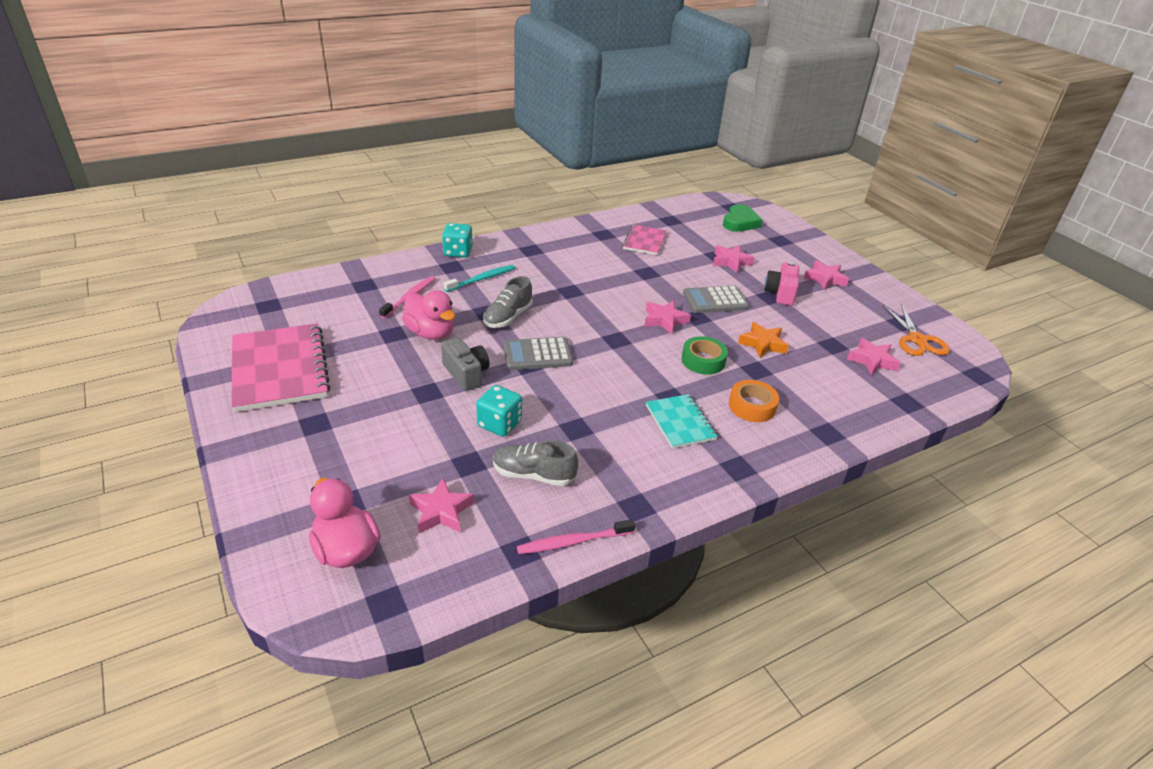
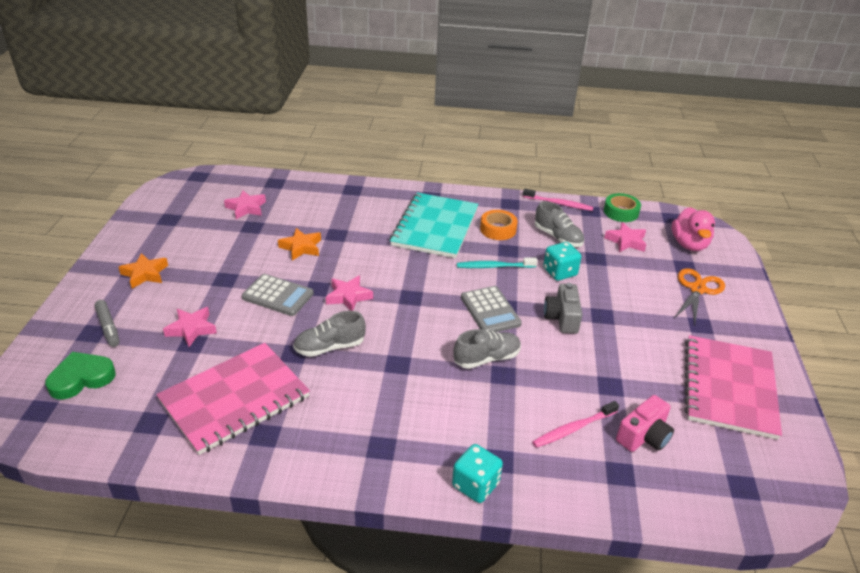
camera: 145 degrees left, 0 degrees up
pink duck [402,290,455,340] -> none
turquoise toothbrush [444,265,515,292] -> turquoise toothbrush moved to [457,257,537,268]
grey calculator [503,337,573,370] -> grey calculator turned 45 degrees clockwise [461,286,522,333]
pink notebook [622,225,667,255] -> pink notebook [156,343,310,455], size x1.83
turquoise notebook [646,394,718,449] -> turquoise notebook [390,193,478,258], size x1.83
green tape [682,336,728,375] -> green tape moved to [604,193,641,222]
orange tape [729,380,779,422] -> orange tape moved to [480,210,518,240]
pink camera [764,262,799,306] -> pink camera moved to [616,395,674,452]
pink star [804,260,849,290] -> orange star [119,253,168,289]
orange scissors [883,304,950,356] -> orange scissors moved to [675,268,725,325]
none -> grey marker [94,300,120,347]
none -> grey shoe [293,311,366,357]

